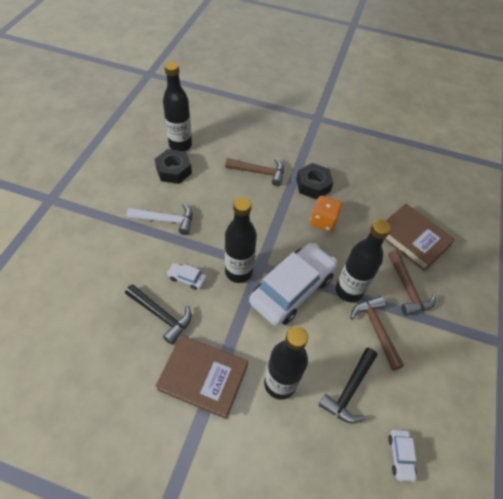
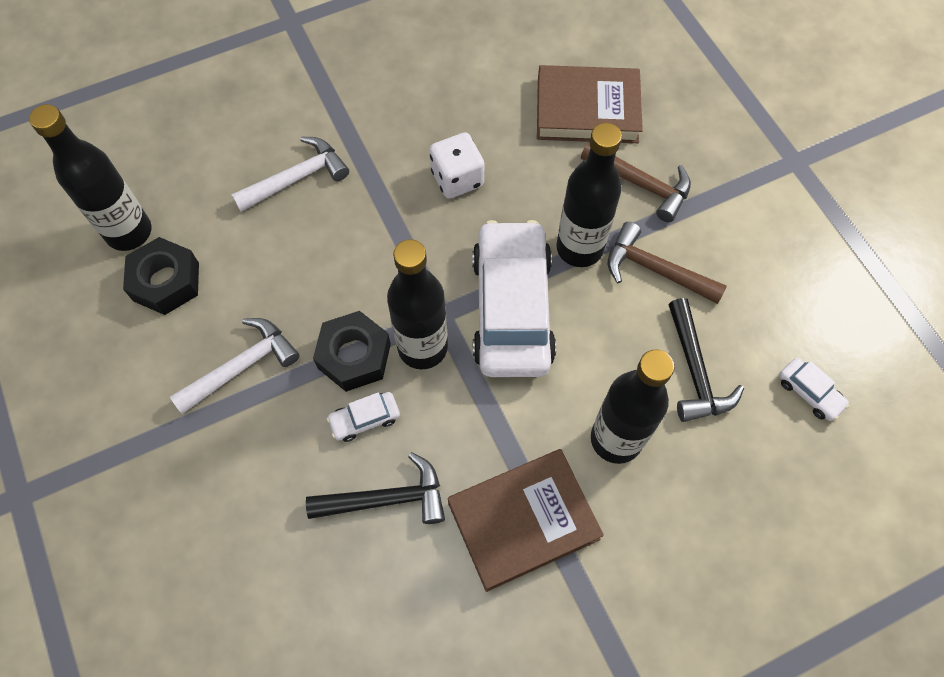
camera: 40 degrees left, 10 degrees up
brown hammer [225,158,284,186] -> white hammer [231,137,349,212]
black nut [296,163,333,200] -> black nut moved to [313,311,391,392]
orange dice [310,196,342,232] -> white dice [429,132,485,199]

